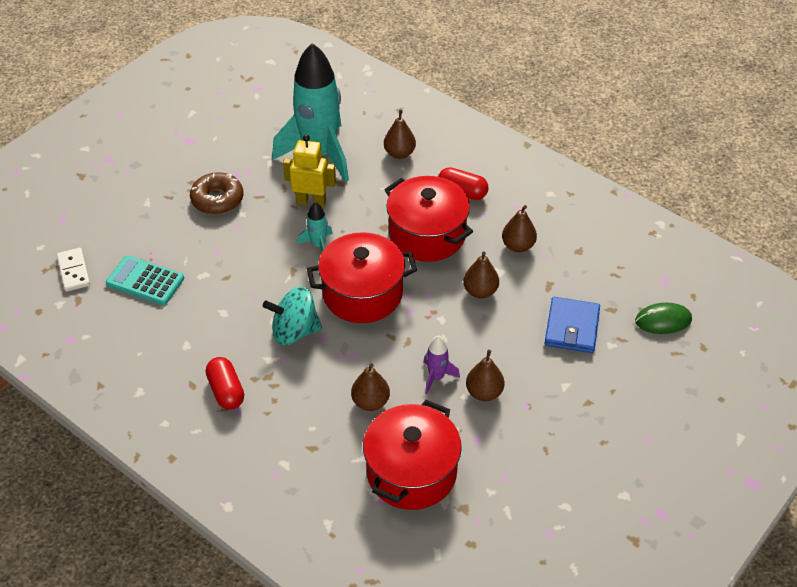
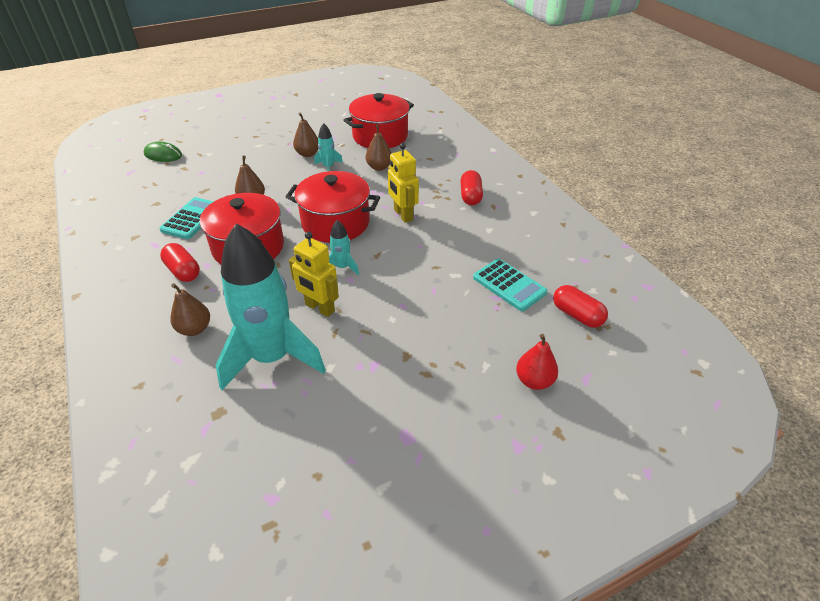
camera: 155 degrees left, 5 degrees down
white domino [57,248,90,292] -> red capsule [553,285,608,328]
brown donut [190,172,243,214] -> none
turquoise spinning top [263,287,322,345] -> yellow robot [388,143,419,223]
purple rocket [424,335,460,394] -> turquoise rocket [314,123,343,171]
brown pear [502,205,537,252] -> turquoise calculator [159,197,214,239]
blue wallet [544,297,600,353] -> none
none -> red pear [516,334,558,390]

